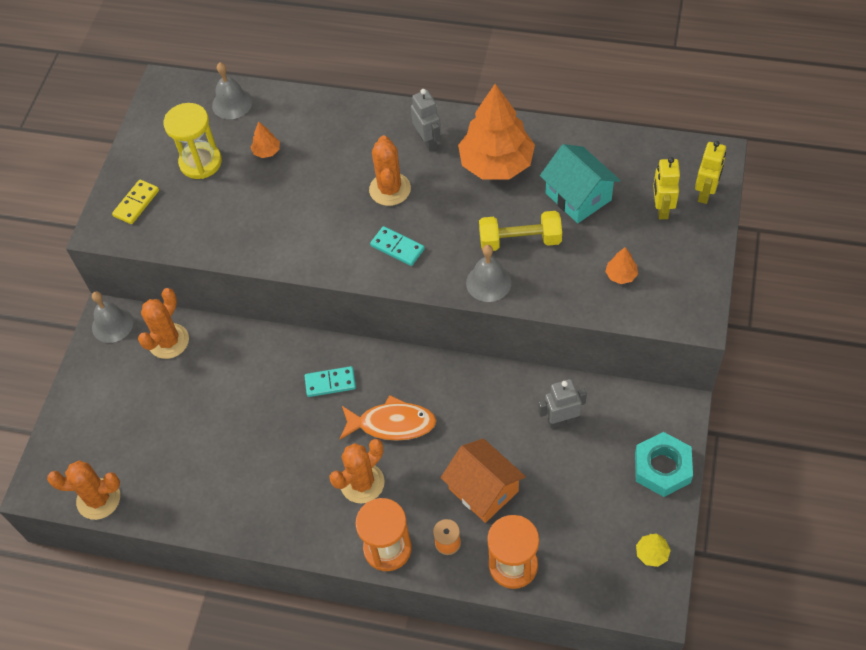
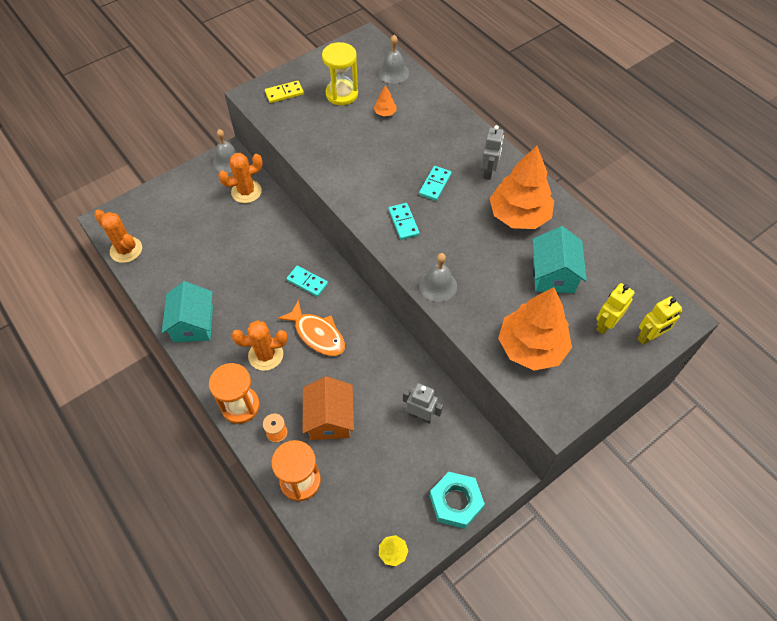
camera: 35 degrees right, 0 degrees up
orange cactus [369,135,411,206] -> turquoise domino [419,166,452,201]
yellow dumbbell [479,211,562,251] -> none
orange tree [605,247,638,284] -> orange tree [498,287,572,371], size x2.50
none -> turquoise house [162,281,213,342]

